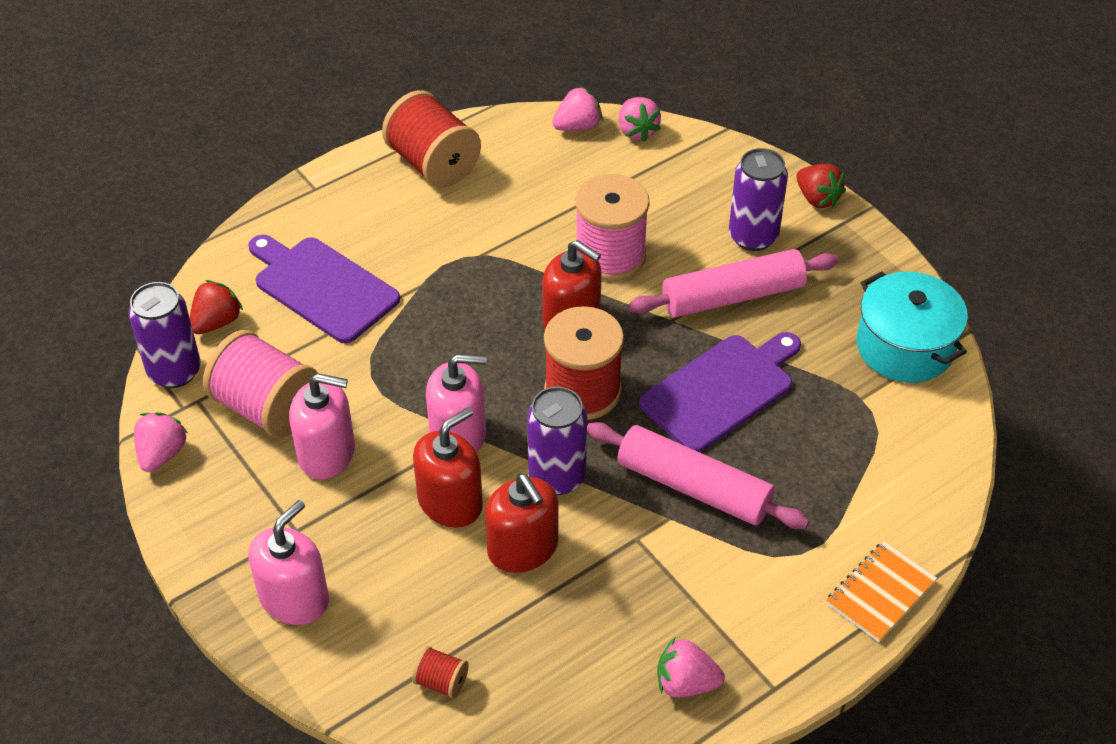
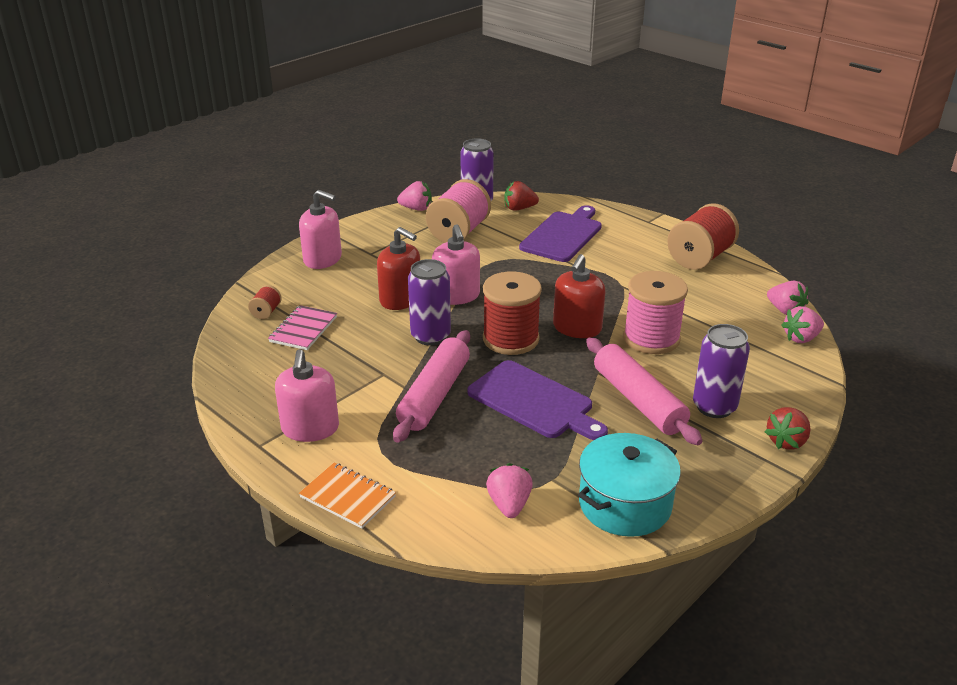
camera: 80 degrees right, 15 degrees down
red strawberry [190,280,243,334] -> red strawberry turned 150 degrees clockwise [504,181,539,210]
pink soap dispenser [289,373,355,479] -> pink soap dispenser moved to [275,349,339,442]
red soap dispenser [485,474,558,573] -> none
pink strawberry [657,638,725,697] -> pink strawberry moved to [486,463,533,518]
none -> pink notebook [268,305,337,350]

